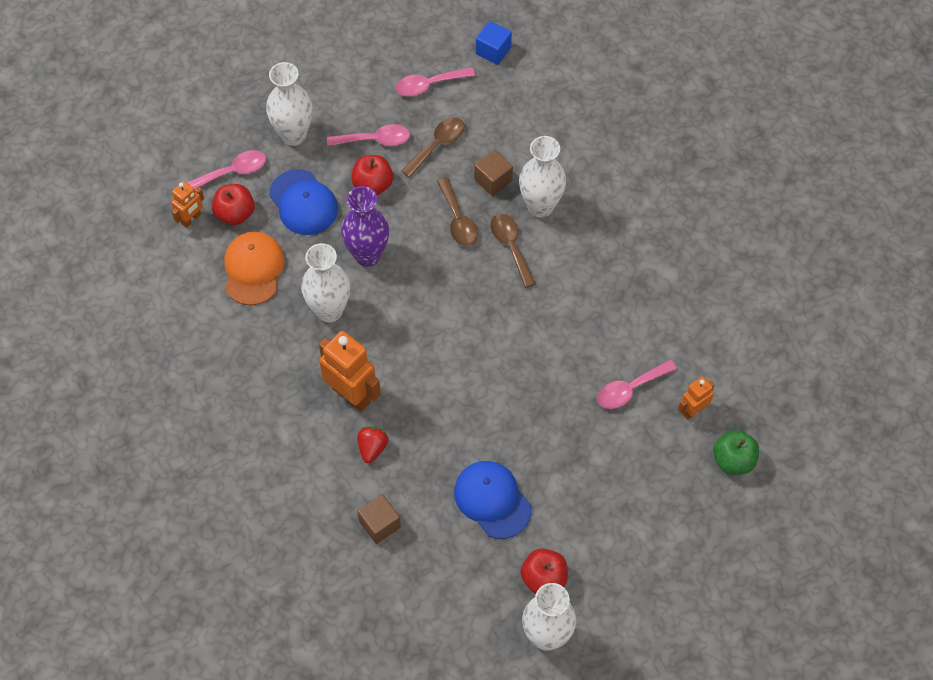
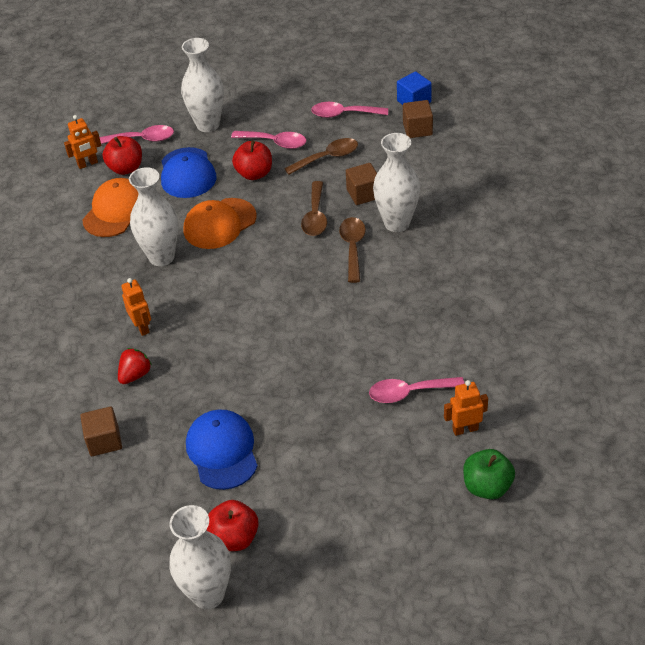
camera: 25 degrees right, 15 degrees down
orange robot [319,331,381,412] -> orange robot [121,278,151,336], size x0.56
purple vase [341,186,389,267] -> orange cap [184,198,256,249]
none -> brown cube [403,100,433,138]

